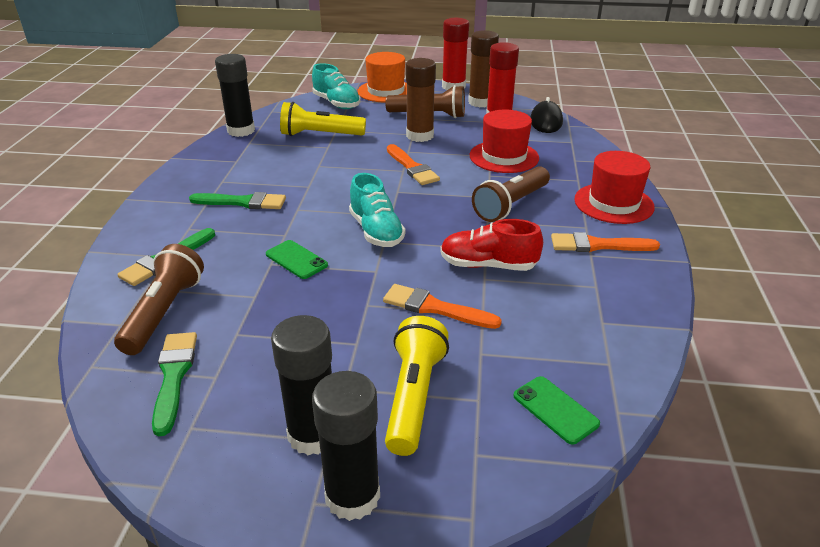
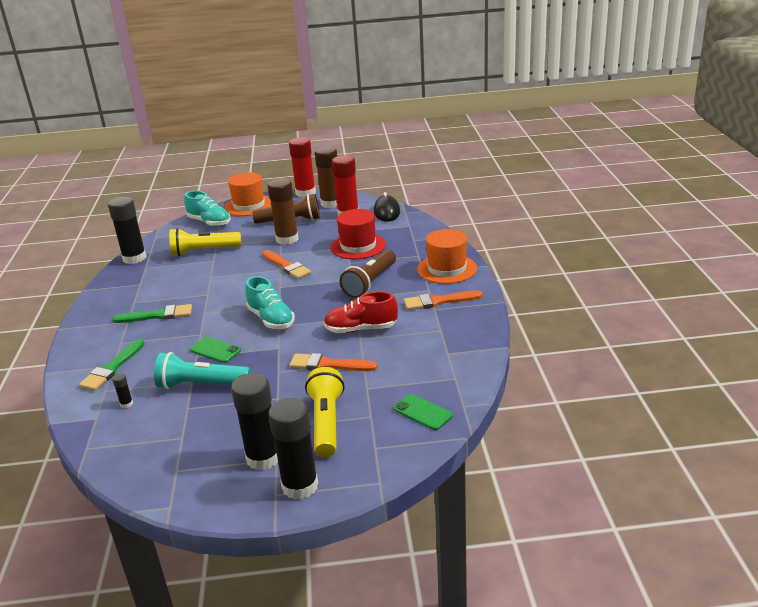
camera: 10 degrees left, 5 degrees down
brown flashlight [114,244,204,355] -> black glue stick [112,373,133,408]
green brush [152,332,197,436] -> none
red hat [574,151,655,224] -> orange hat [417,229,477,284]
none -> turquoise flashlight [154,352,251,389]

